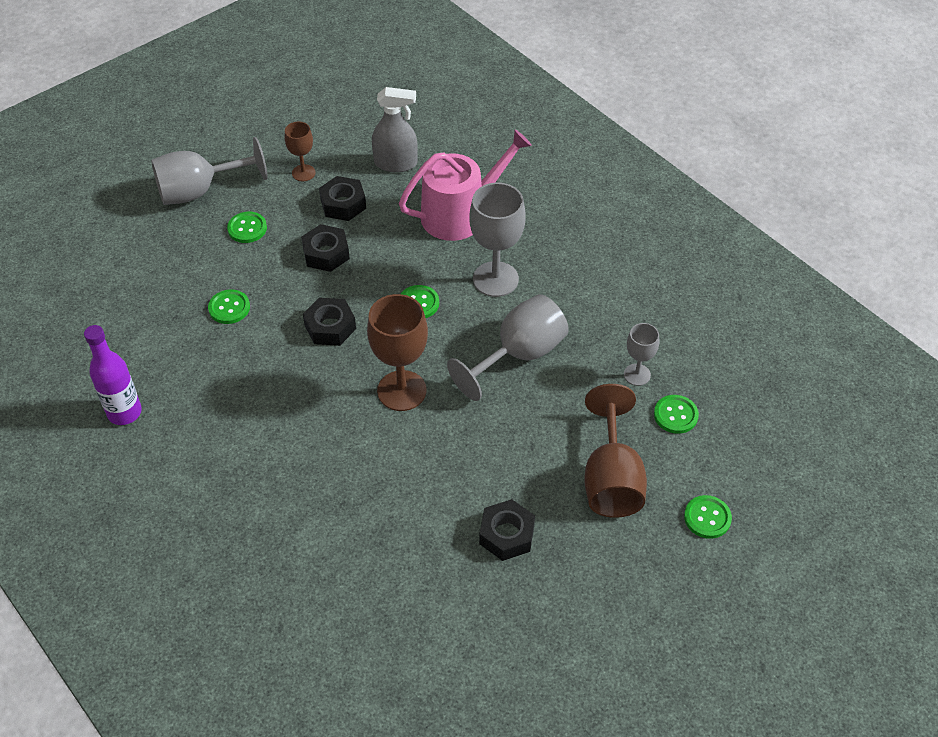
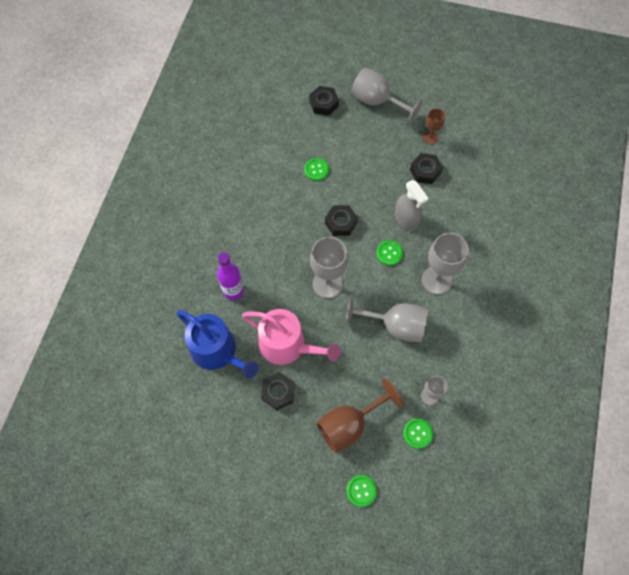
camera: 55 degrees right, 15 degrees up
purple bottle [84,325,142,425] -> purple bottle moved to [217,253,244,300]
green button [227,212,267,243] -> none
black nut [301,224,350,272] -> black nut moved to [309,86,339,116]
brown goblet [367,294,428,411] -> grey goblet [310,237,348,298]
grey spray bottle [372,87,418,172] -> grey spray bottle moved to [395,180,429,231]
pink watering can [399,129,532,241] -> pink watering can moved to [242,309,340,365]
none -> blue watering can [176,310,258,378]

